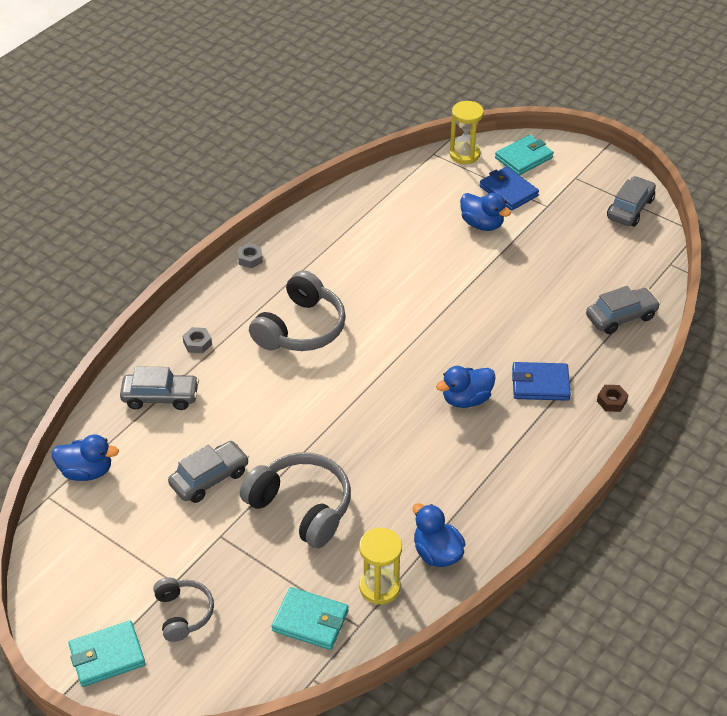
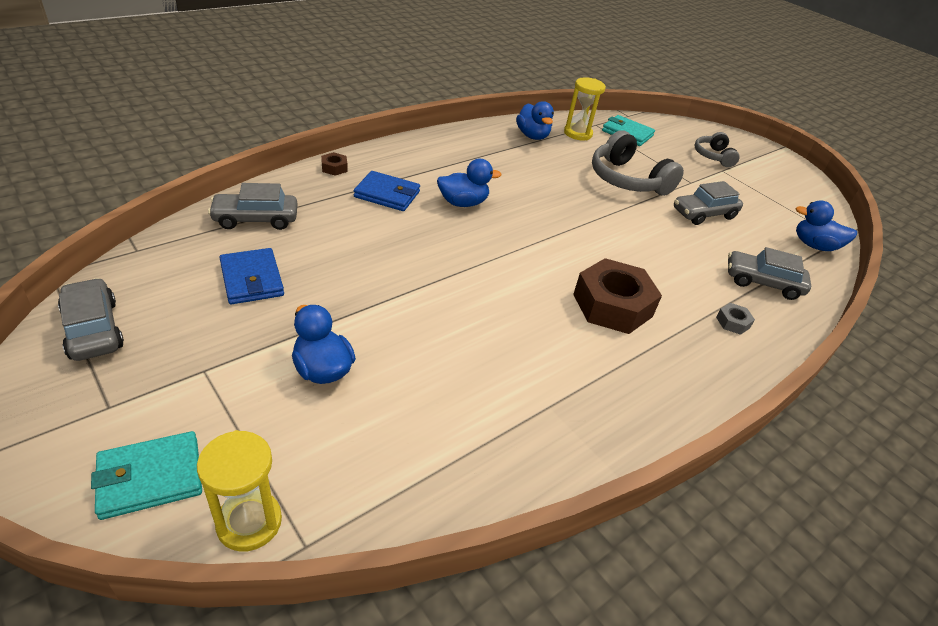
camera: 170 degrees left, 5 degrees down
turquoise wallet [68,621,145,687] -> none
grey nut [237,243,263,269] -> none
grey headphones [249,270,346,351] -> brown nut [573,258,662,334]
blue wallet [480,166,539,211] -> blue wallet moved to [219,248,284,305]
grey car [607,176,656,226] -> grey car turned 105 degrees clockwise [58,278,124,361]

